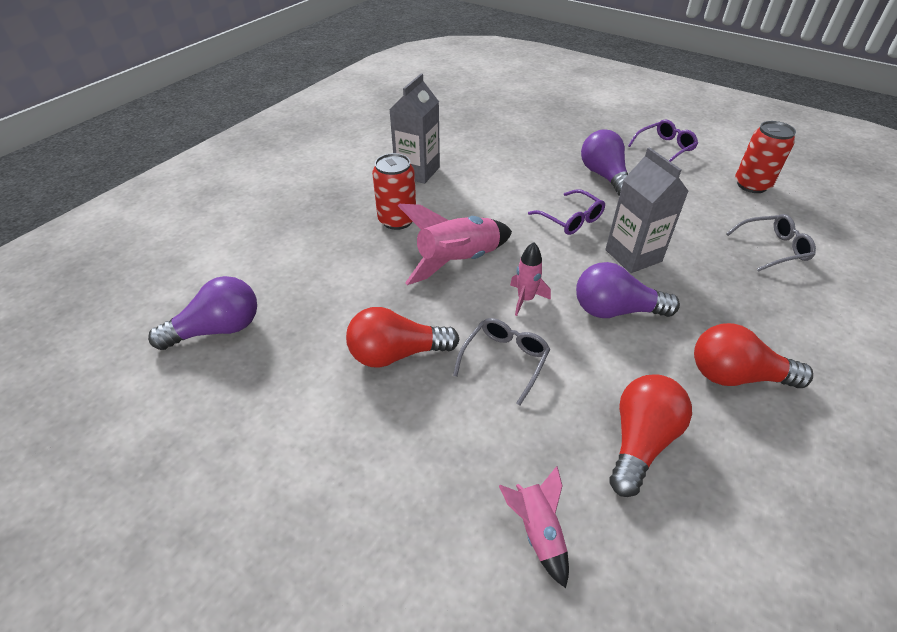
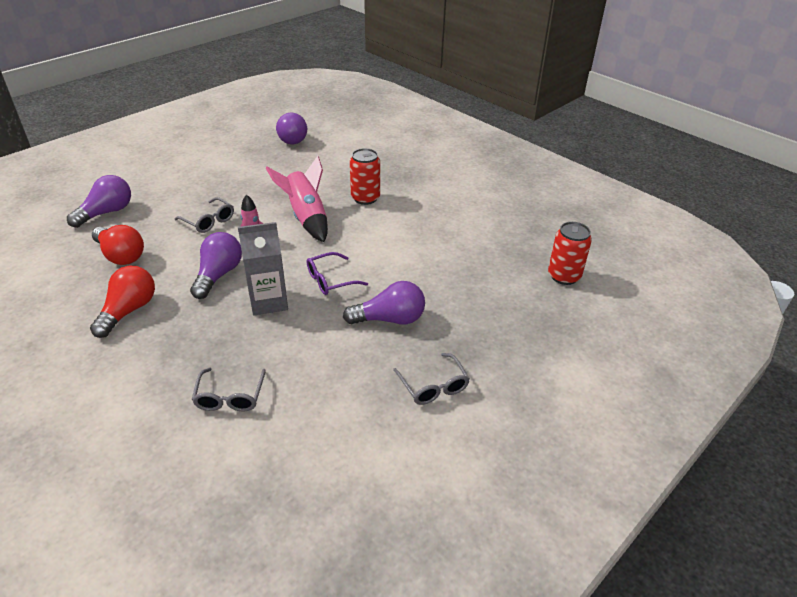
camera: 100 degrees right, 5 degrees down
red light bulb [346,307,460,368] -> none
grey carton [389,73,440,184] -> none
pink rocket [499,466,569,588] -> purple light bulb [67,175,131,228]
purple glasses [628,120,698,162] -> grey glasses [393,353,470,405]
red can [735,121,796,193] -> red can moved to [548,222,592,285]

